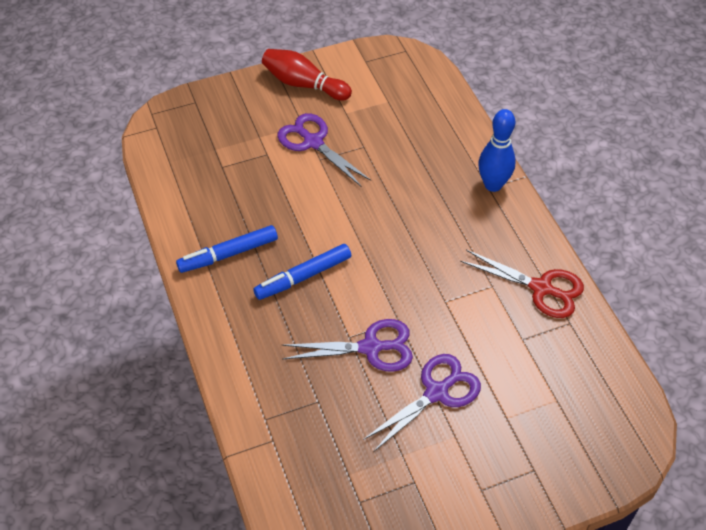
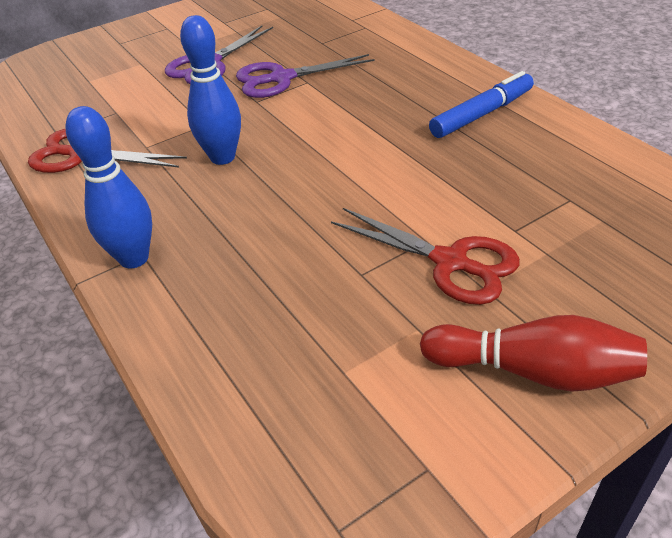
camera: 170 degrees right, 10 degrees down
blue marker [253,244,351,300] -> none
purple scissors [277,113,371,186] -> red scissors [331,208,520,305]
none -> blue bowling pin [180,15,241,165]

